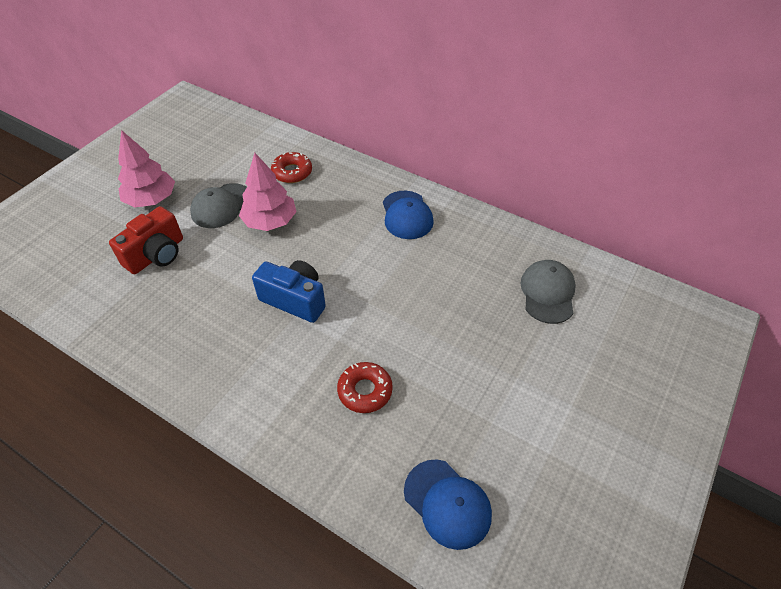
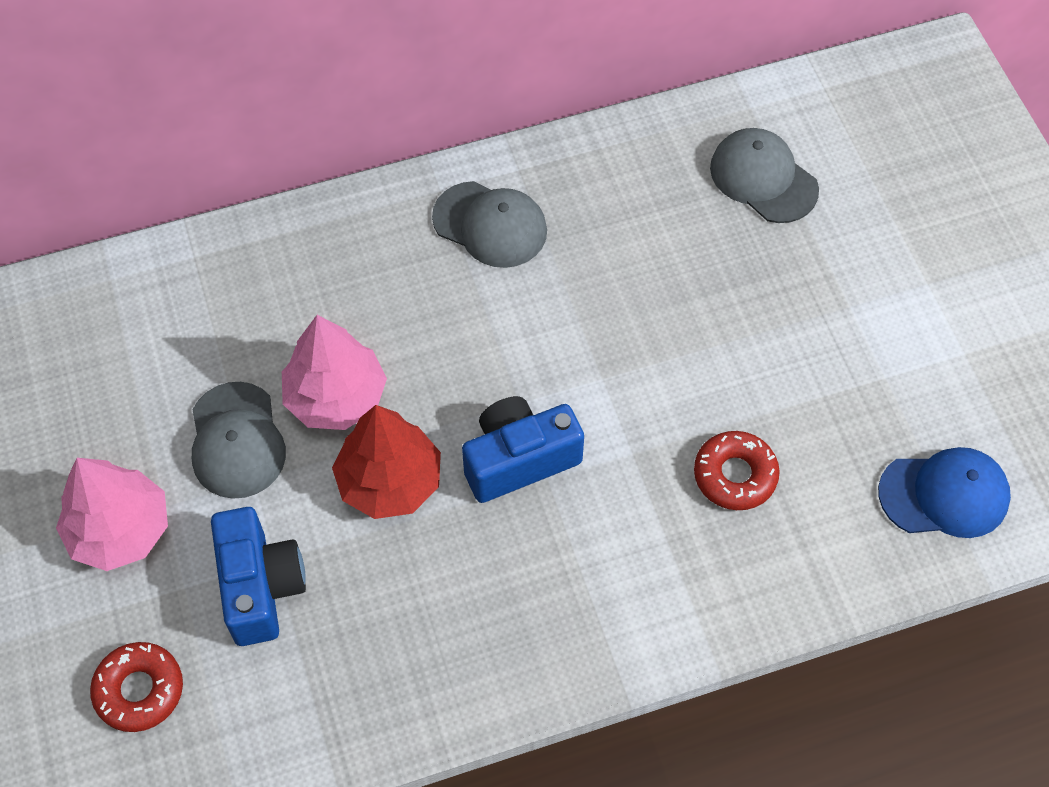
camera: 50 degrees left, 10 degrees up
red camera [109,206,183,274] -> blue camera [211,507,306,646]
red donut [271,152,312,183] -> red donut moved to [90,642,183,732]
blue cap [383,191,434,239] -> grey cap [432,181,547,268]
none -> red tree [332,405,441,519]

